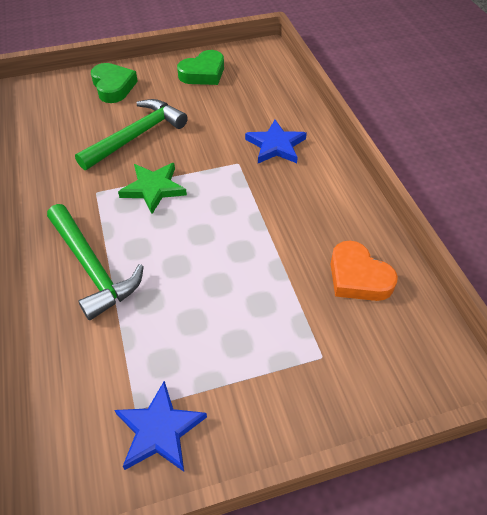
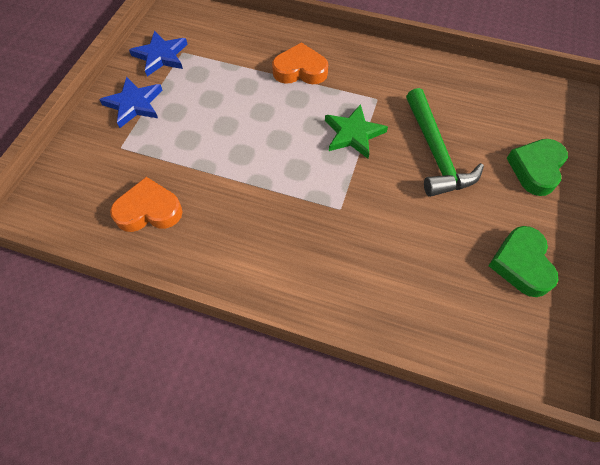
camera: 125 degrees right, 10 degrees up
green hammer [47,204,144,320] -> orange heart [272,42,328,84]
green heart [91,63,138,103] -> green heart turned 105 degrees clockwise [507,139,568,196]
blue star [245,120,307,163] -> blue star moved to [99,77,162,128]

